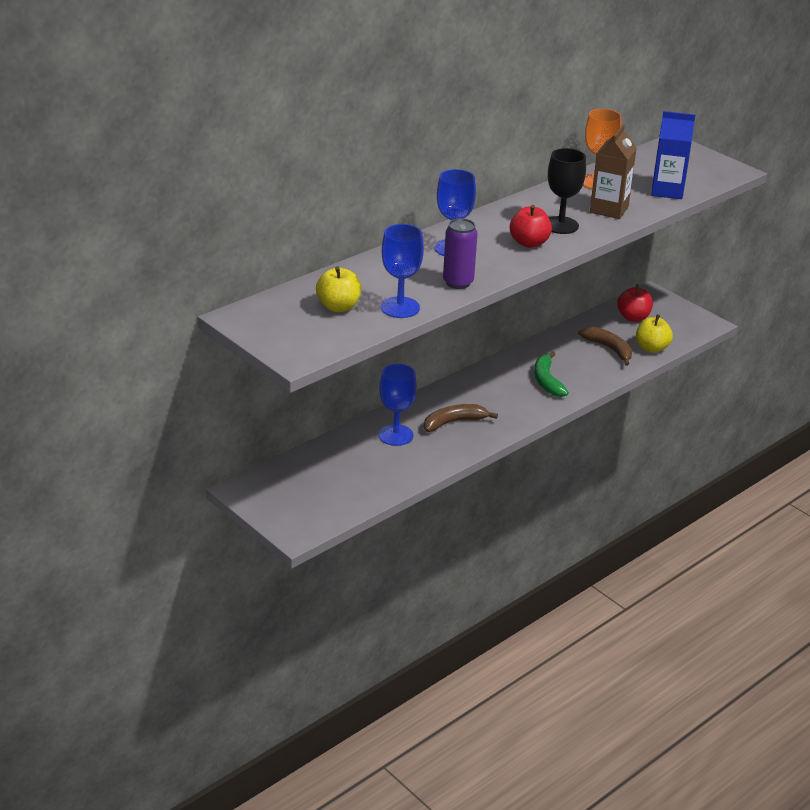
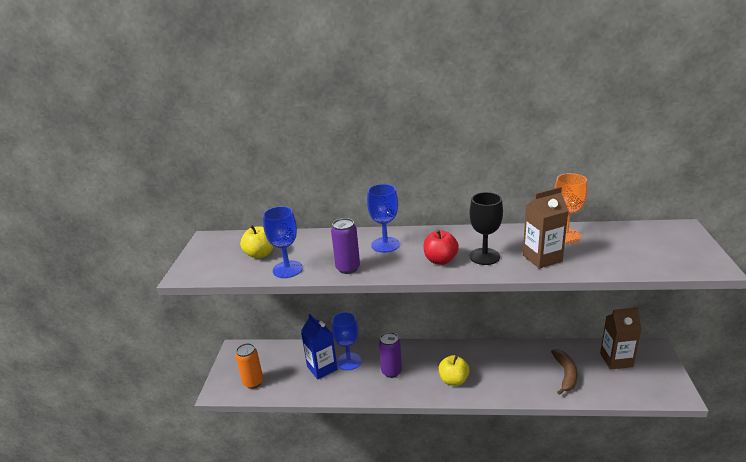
camera: 50 degrees right, 5 degrees down
brown banana [424,404,498,432] -> purple can [379,332,402,378]
green banana [534,352,569,397] -> none
red apple [617,285,653,322] -> brown carton [600,307,642,369]
yellow apple [636,314,673,353] -> yellow apple moved to [439,355,470,386]
blue carton [651,111,695,199] -> blue carton moved to [301,314,338,380]
none -> orange can [236,343,263,389]

